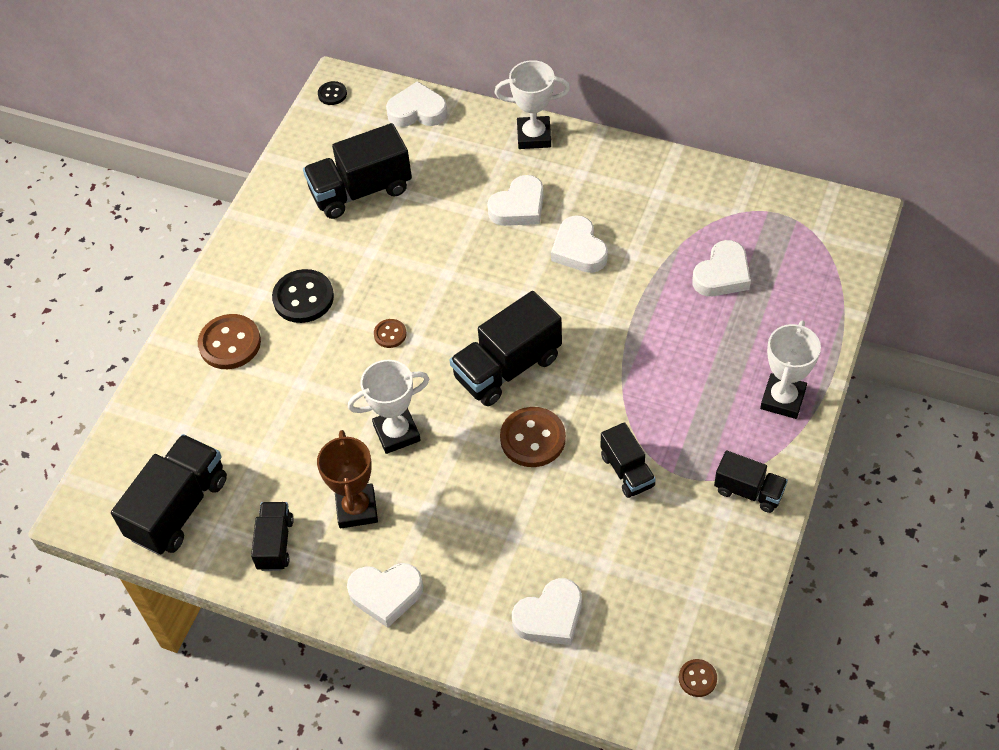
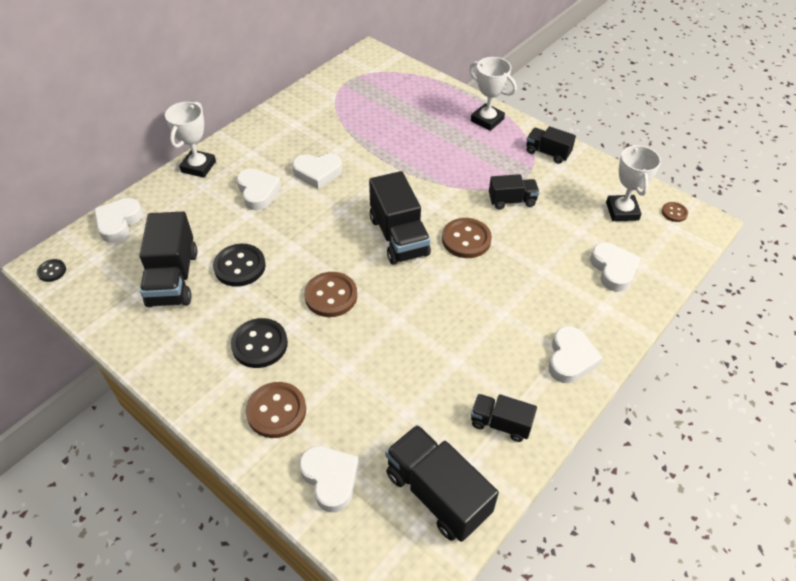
camera: 75 degrees left, 5 degrees down
brown trophy [317,430,378,528] -> none
white trophy [348,360,429,454] -> white trophy moved to [606,144,661,221]
brown button [374,319,407,348] -> brown button [304,272,357,317], size x1.90
white heart [692,240,751,296] -> white heart moved to [299,446,359,512]
black truck [714,450,788,513] -> black truck turned 105 degrees counterclockwise [526,126,576,164]
none -> black button [213,244,266,287]

